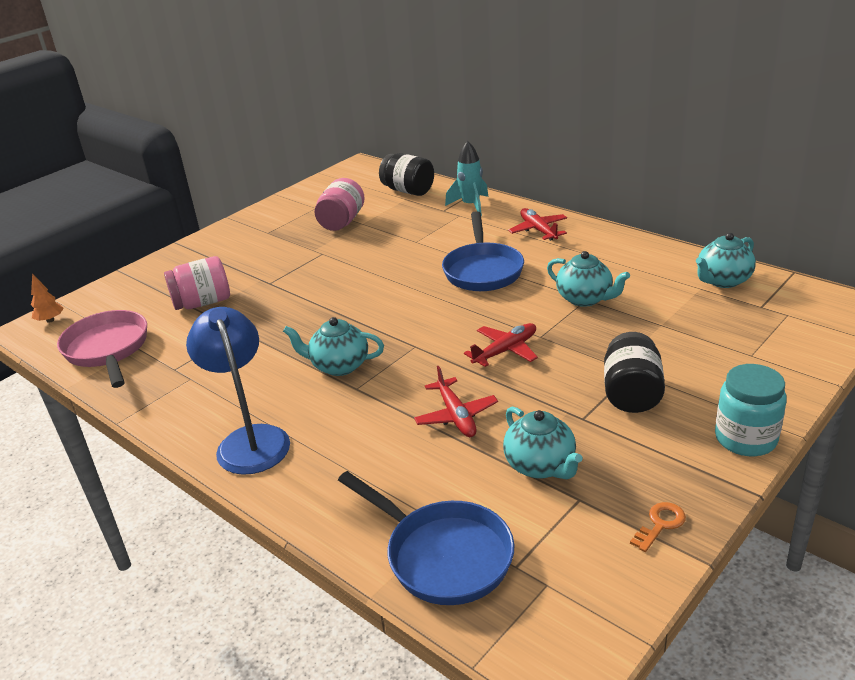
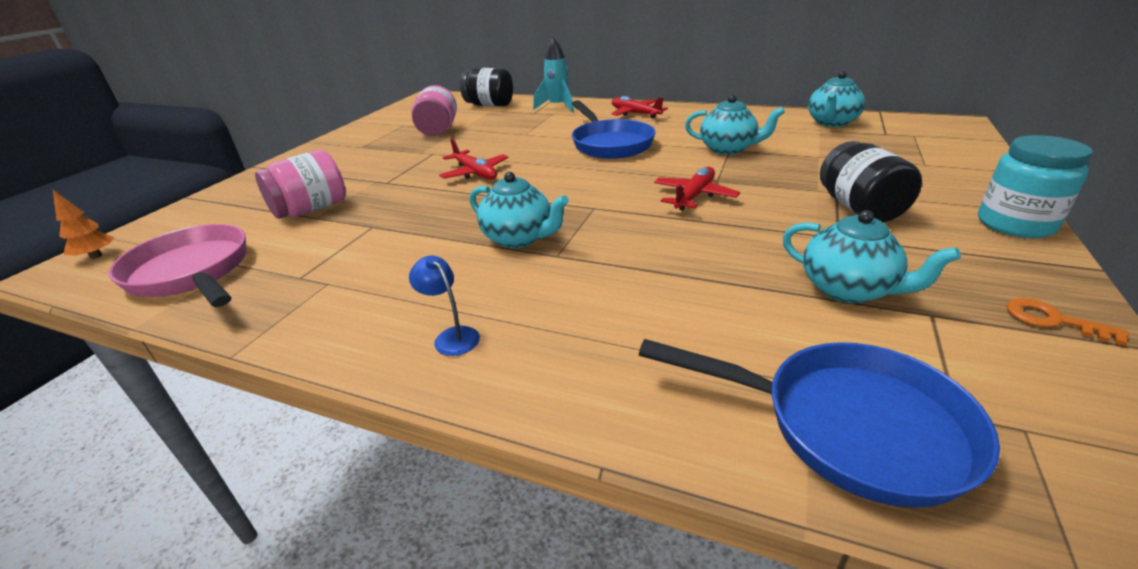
camera: 20 degrees left, 0 degrees up
blue lamp [186,307,290,475] -> blue lamp [409,256,480,356], size x0.43
turquoise teapot [283,317,384,376] -> turquoise teapot turned 135 degrees counterclockwise [470,172,569,248]
red plane [414,366,498,437] -> red plane moved to [439,138,509,180]
orange key [630,502,686,552] -> orange key turned 75 degrees counterclockwise [1007,298,1129,346]

